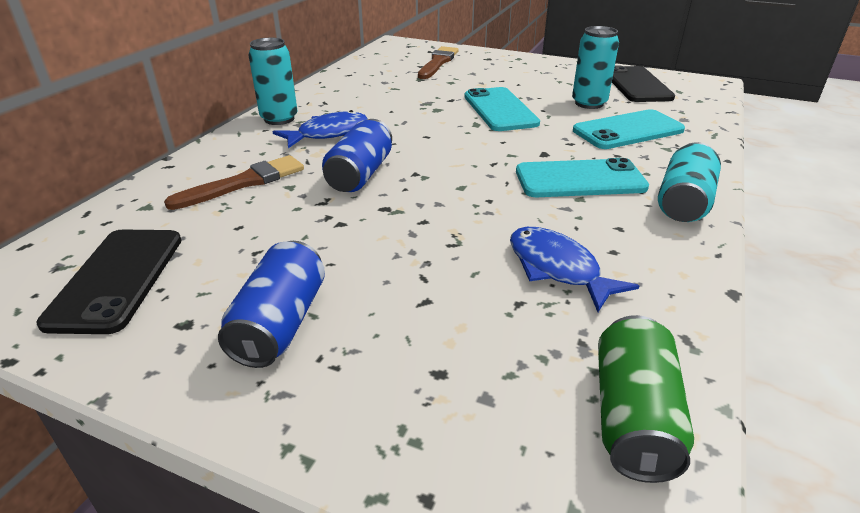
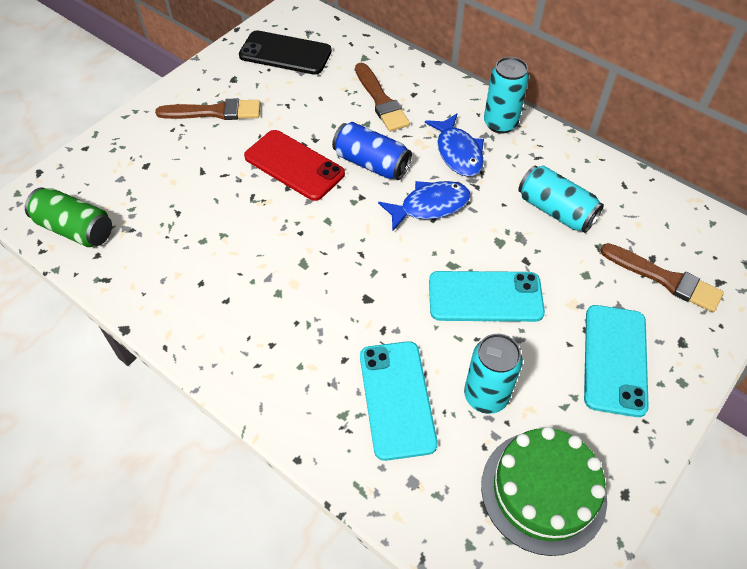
camera: 105 degrees right, 20 degrees up
blue can [218,241,325,368] -> brown brush [155,99,261,120]
blue fish [510,227,639,312] -> blue fish moved to [378,181,471,232]
turquoise phone [516,158,649,197] -> turquoise phone moved to [584,305,649,417]
black phone [612,66,675,102] -> green cake [481,427,607,556]
turquoise can [658,142,721,222] -> turquoise can moved to [518,165,604,233]
none -> red phone [244,130,345,201]

